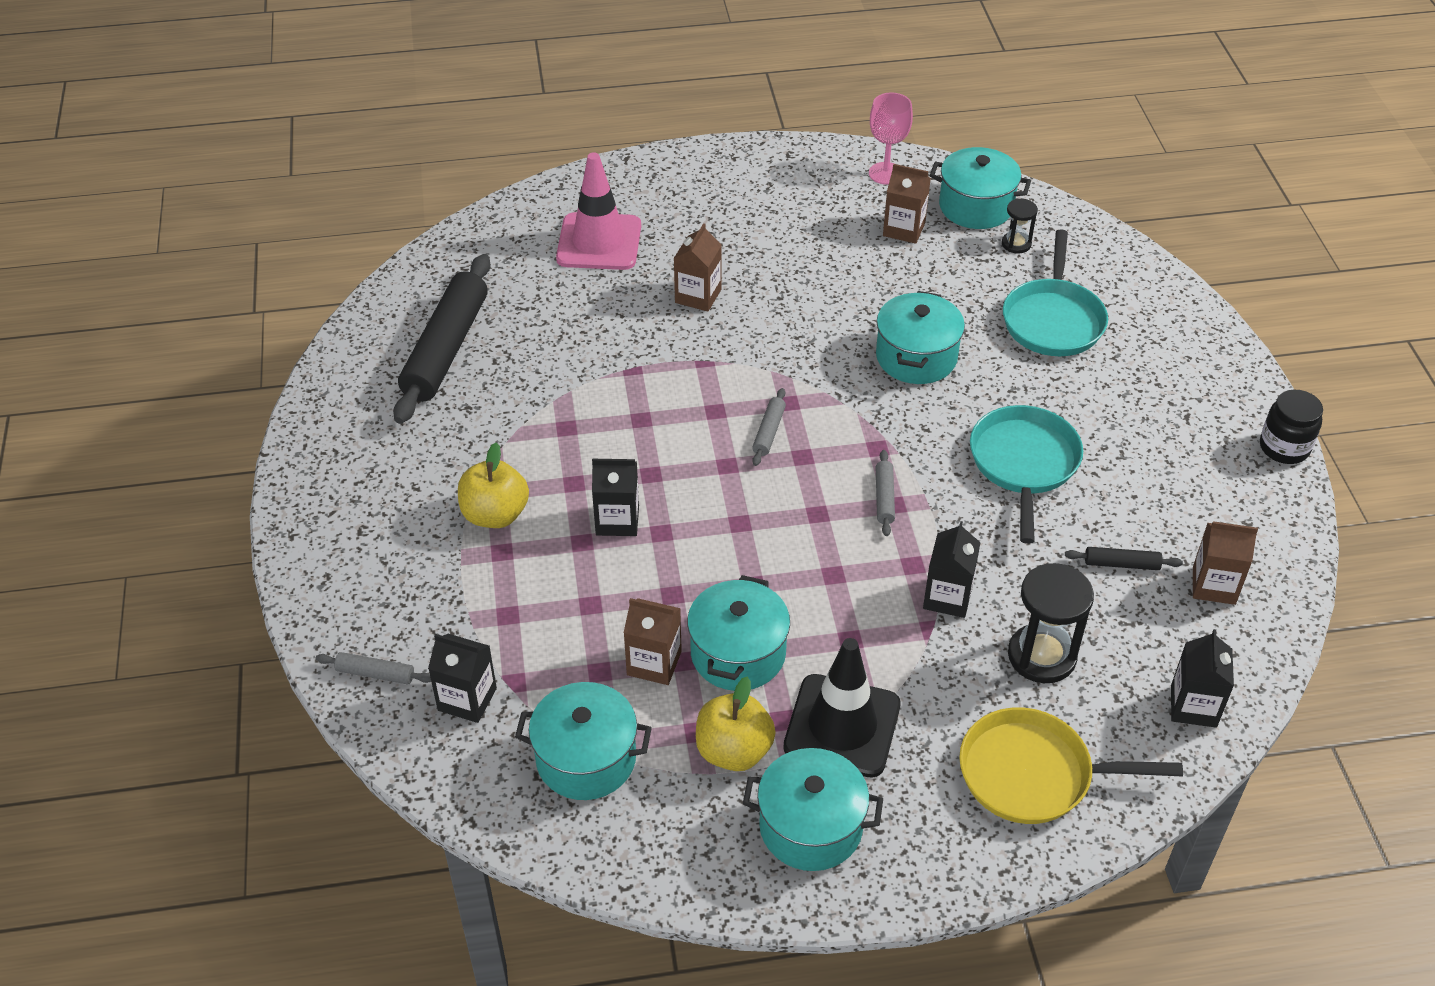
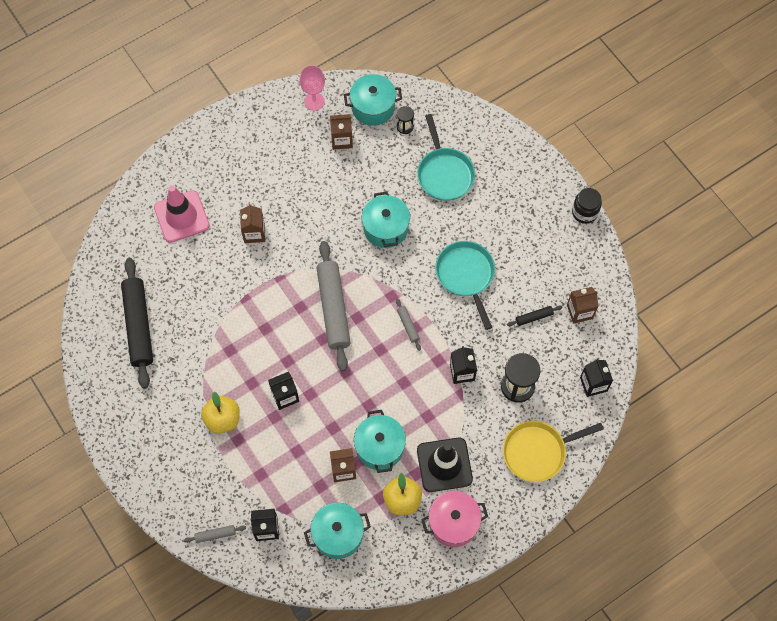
camera: 25 degrees left, 20 degrees up
turquoise pot [743,748,883,871] -> pink pot [421,491,488,547]
grey rolling pin [752,388,786,466] -> grey rolling pin [317,241,351,371], size x2.36

